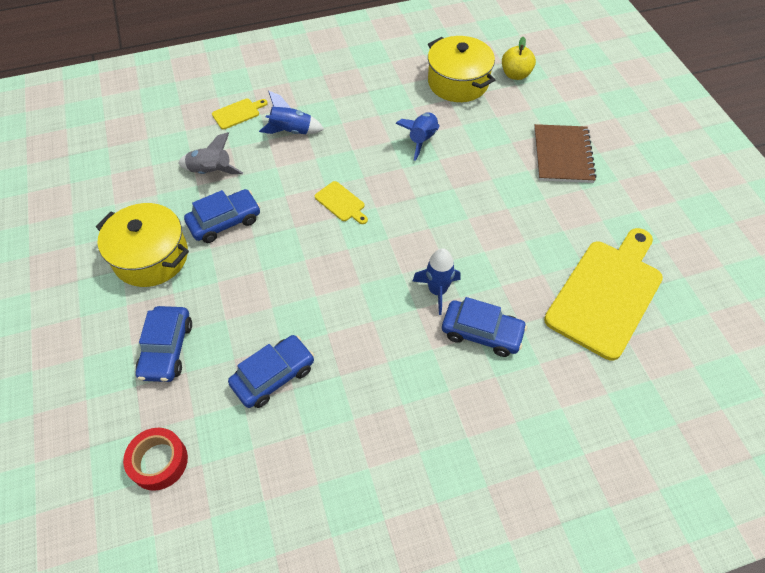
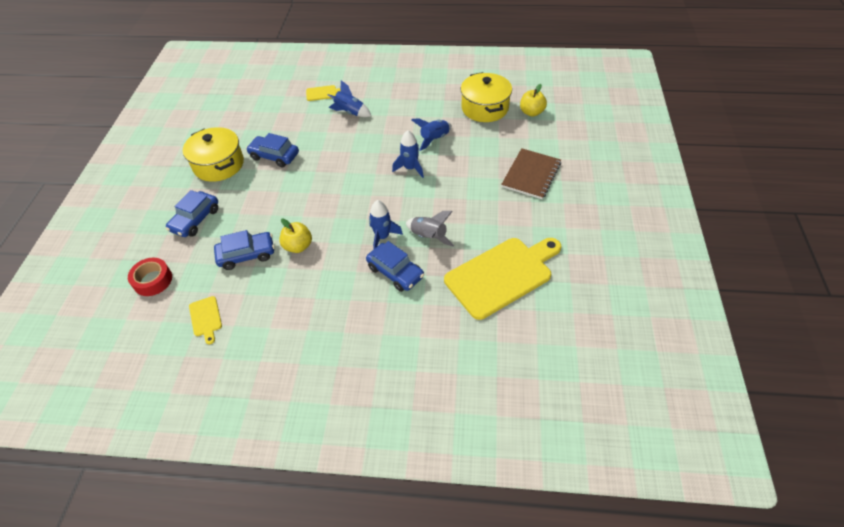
camera: 25 degrees right, 5 degrees down
grey rocket [178,132,243,174] -> grey rocket moved to [406,211,454,247]
blue car [184,189,260,243] -> blue car turned 150 degrees counterclockwise [246,133,299,167]
yellow cutting board [315,181,368,224] -> yellow cutting board moved to [189,296,222,345]
none -> yellow apple [279,218,312,253]
none -> blue rocket [392,130,424,178]

